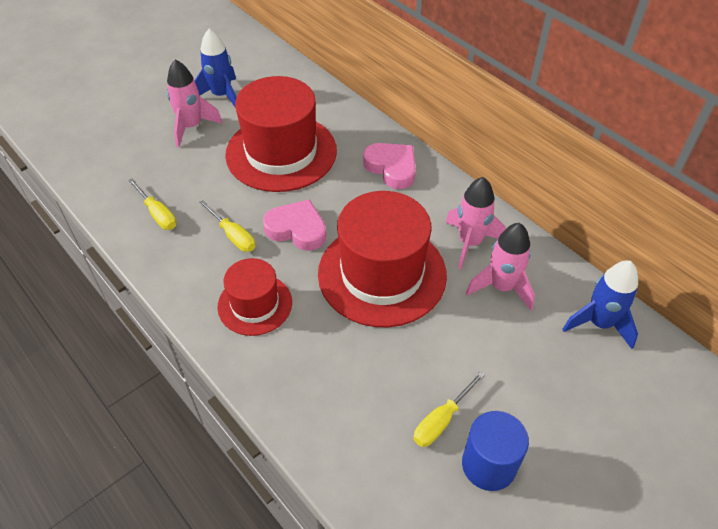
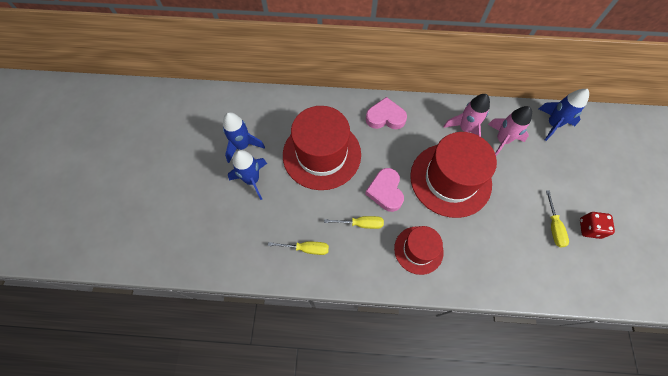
camera: 45 degrees left, 15 degrees up
pink rocket [167,60,223,147] -> blue rocket [228,150,267,200]
pink heart [263,199,326,251] -> pink heart turned 75 degrees counterclockwise [365,168,404,212]
blue cylinder [462,411,529,491] -> red dice [580,212,615,239]

